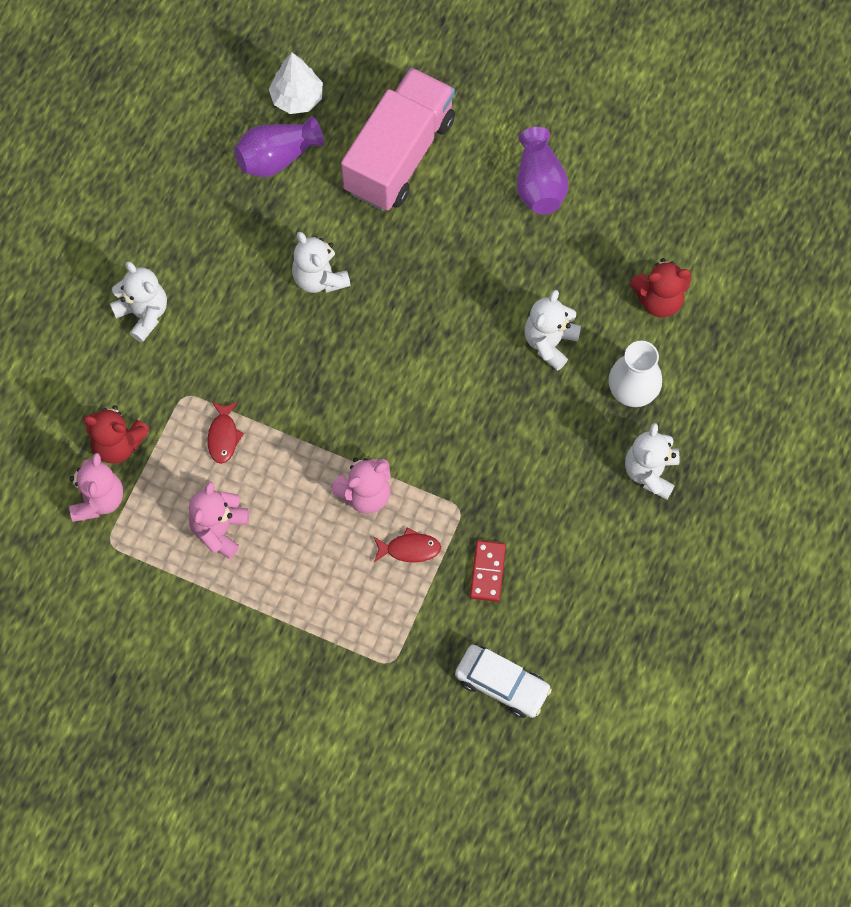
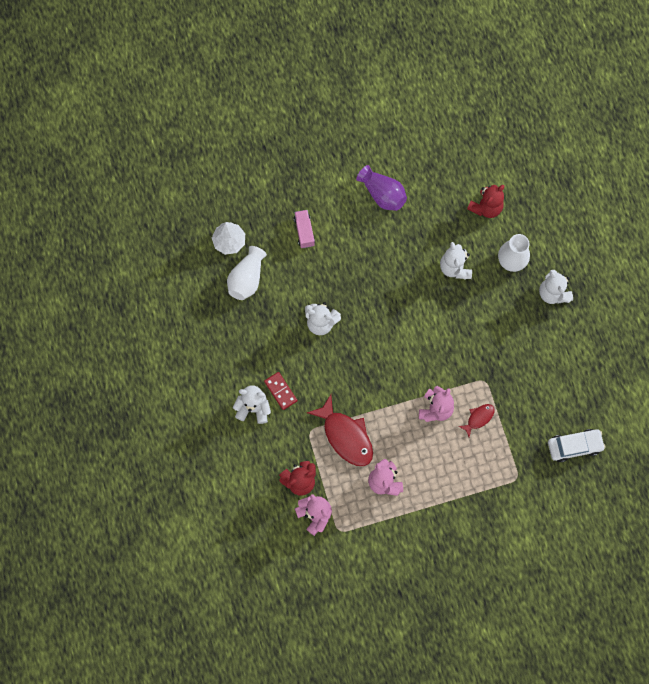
camera: 40 degrees left, 5 degrees up
red fish [207,402,244,464] -> red fish [307,394,373,466], size x1.97
purple vase [234,116,324,177] -> white vase [227,246,267,300]
pink truck [341,68,455,211] -> pink truck [294,210,315,248], size x0.43
red domino [470,540,506,602] -> red domino moved to [264,372,297,410]

